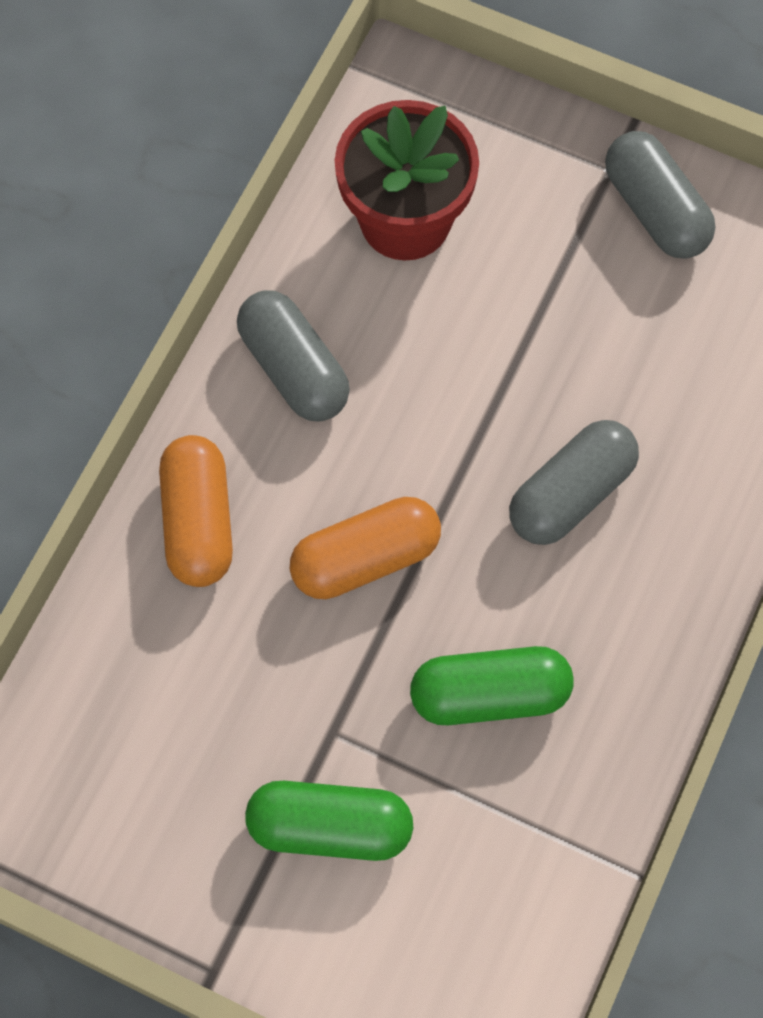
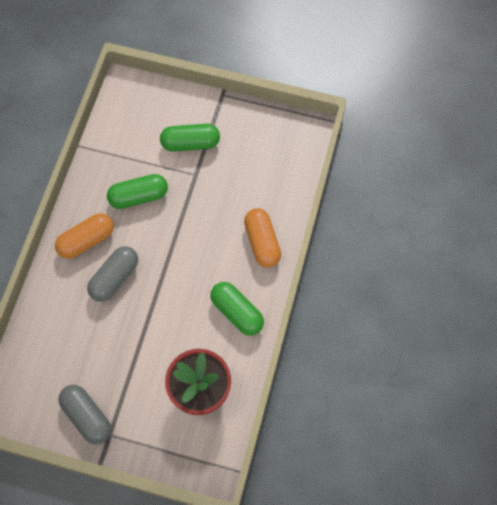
camera: 170 degrees right, 0 degrees up
grey capsule [237,290,350,422] -> green capsule [210,282,264,335]
orange capsule [290,497,441,599] -> orange capsule moved to [55,213,114,259]

